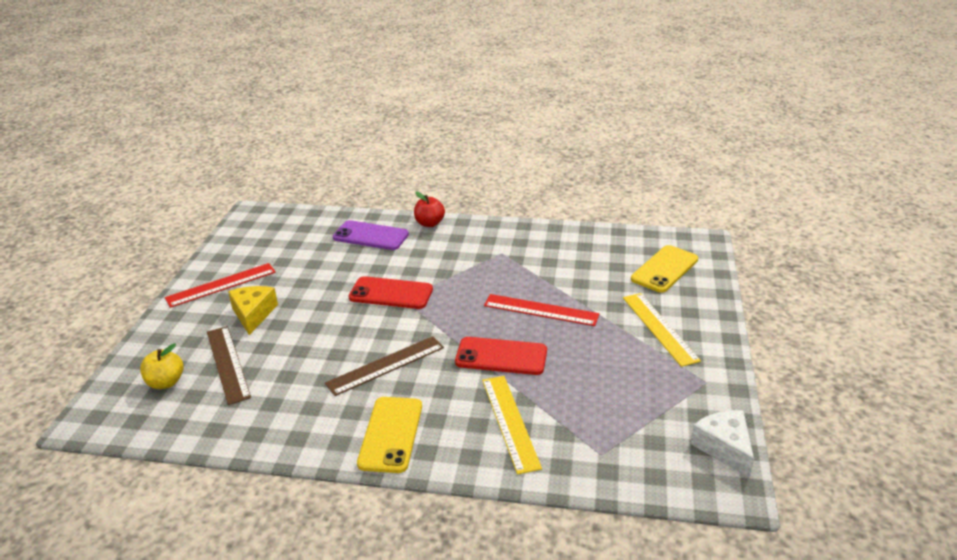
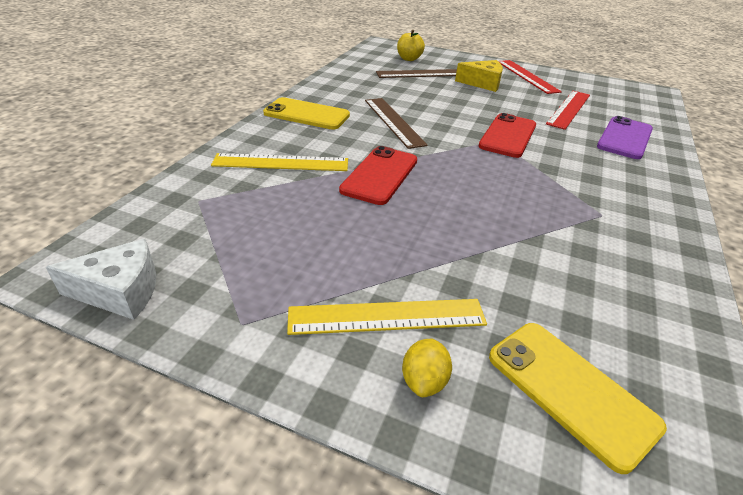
camera: 100 degrees right, 5 degrees up
red apple [414,192,445,227] -> none
red ruler [484,294,599,326] -> red ruler moved to [546,91,590,130]
none -> yellow lemon [402,338,452,397]

